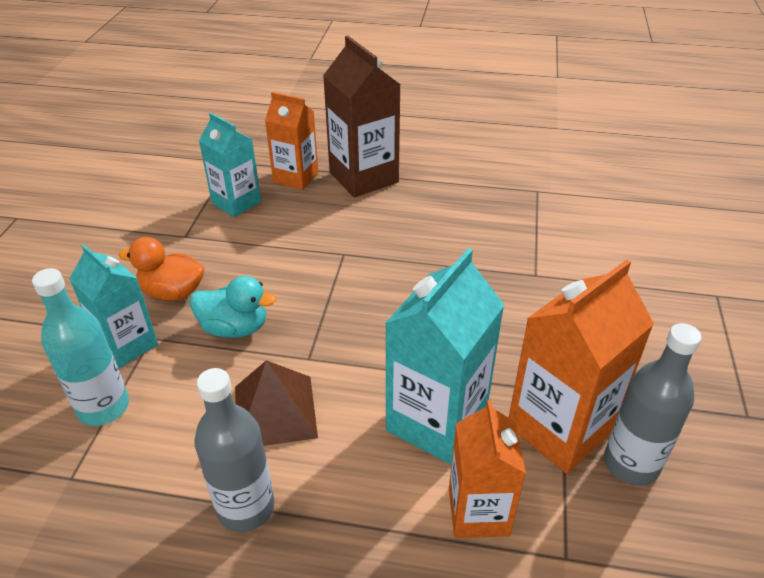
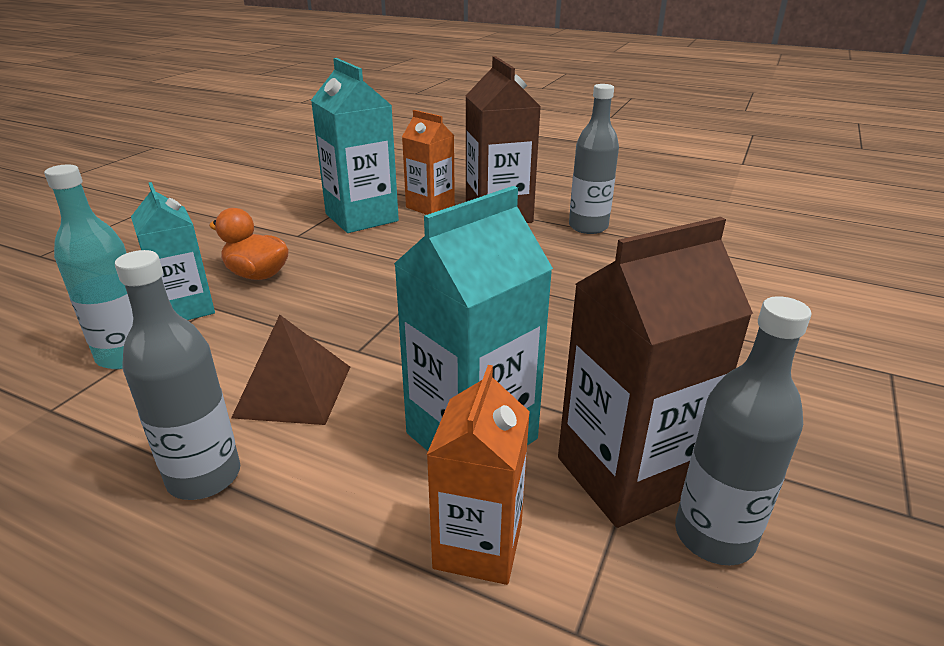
camera: 15 degrees right, 10 degrees down
turquoise duck [190,276,276,338] -> none
turquoise carton [199,113,261,217] -> turquoise carton [311,58,399,233], size x1.52
orange carton [509,260,654,474] -> brown carton [558,217,753,528]
none -> grey bottle [569,84,619,234]

